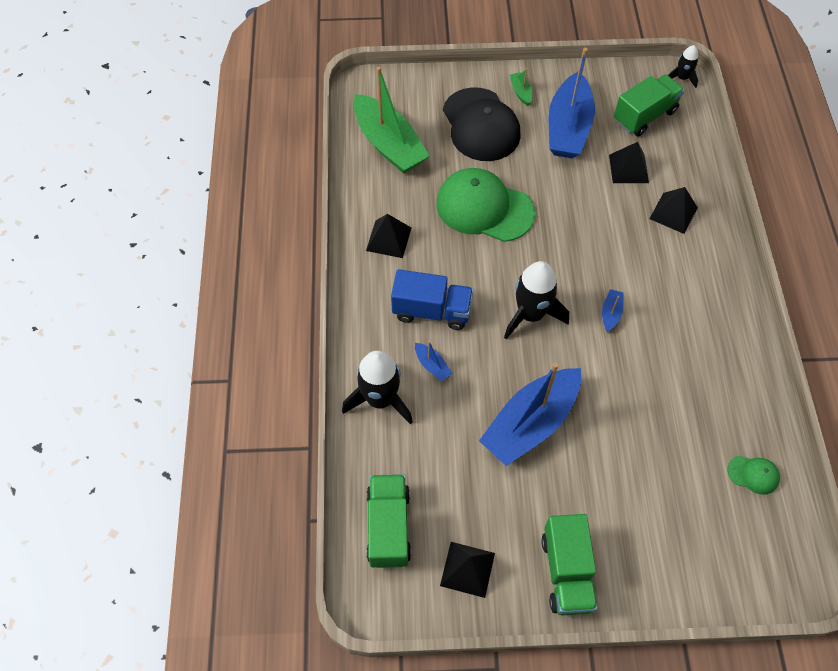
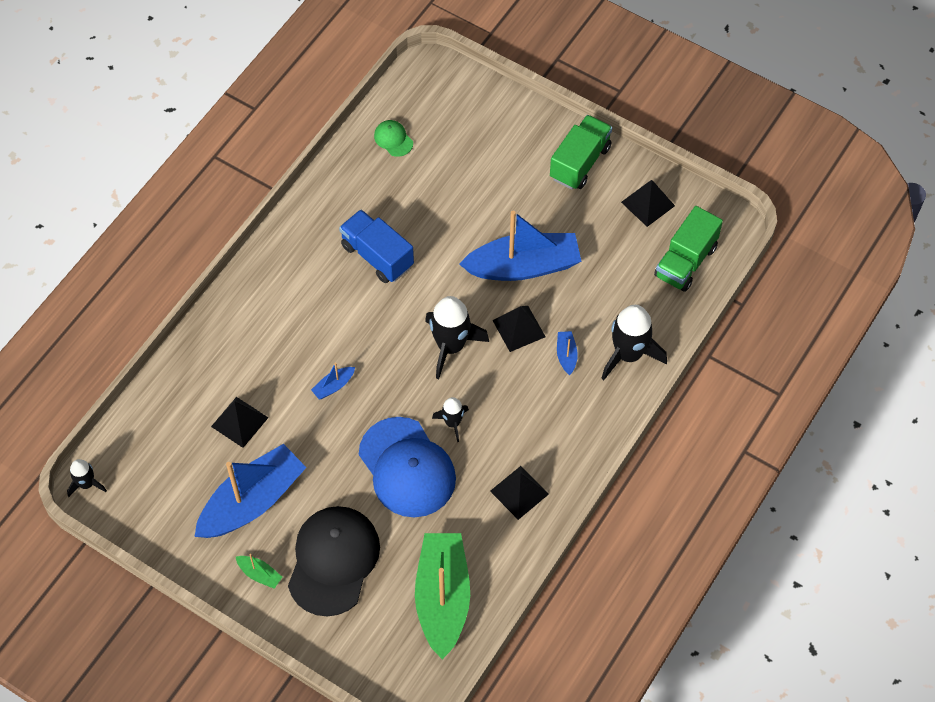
camera: 145 degrees left, 0 degrees up
blue truck [391,269,473,330] -> blue truck moved to [339,209,414,283]
green cap [436,168,535,242] -> blue cap [359,417,456,517]
green boat [510,68,532,106] -> green boat turned 75 degrees counterclockwise [236,554,282,589]
blue boat [602,289,624,332] -> blue boat moved to [311,363,355,400]
green truck [614,74,684,136] -> none
black pyramid [649,187,698,234] -> black pyramid moved to [492,306,546,352]
none -> black rocket [432,397,469,442]

